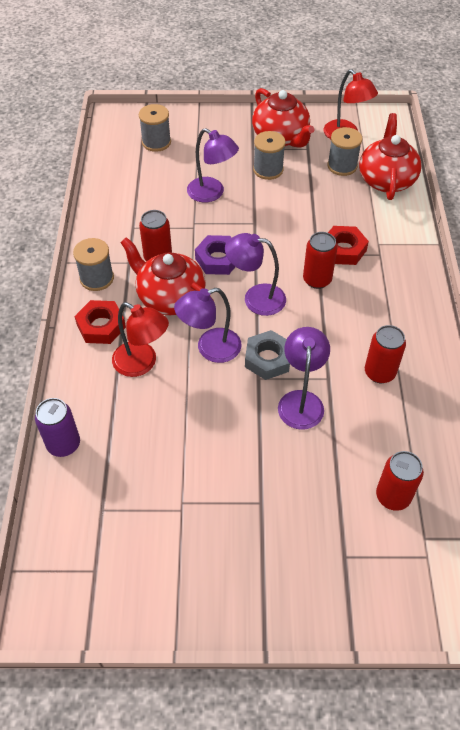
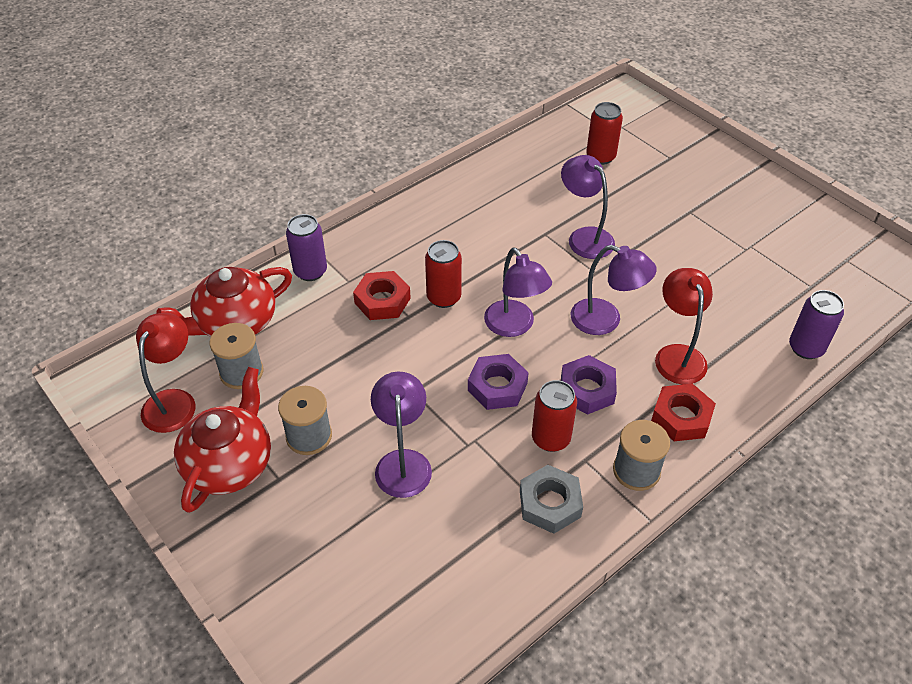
camera: 130 degrees left, 5 degrees down
red teapot [120,237,214,315] -> purple nut [561,355,617,415]
grey spool [139,104,171,152] -> none
grey nut [245,330,290,380] -> grey nut moved to [520,465,583,534]
purple lamp [278,327,330,430] -> purple lamp turned 90 degrees clockwise [561,155,615,259]
red can [365,325,406,383] -> none
none -> purple can [286,214,327,281]

